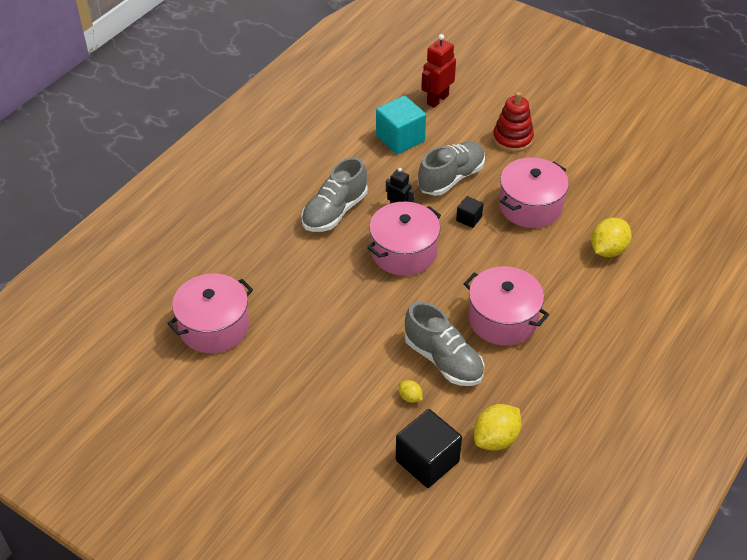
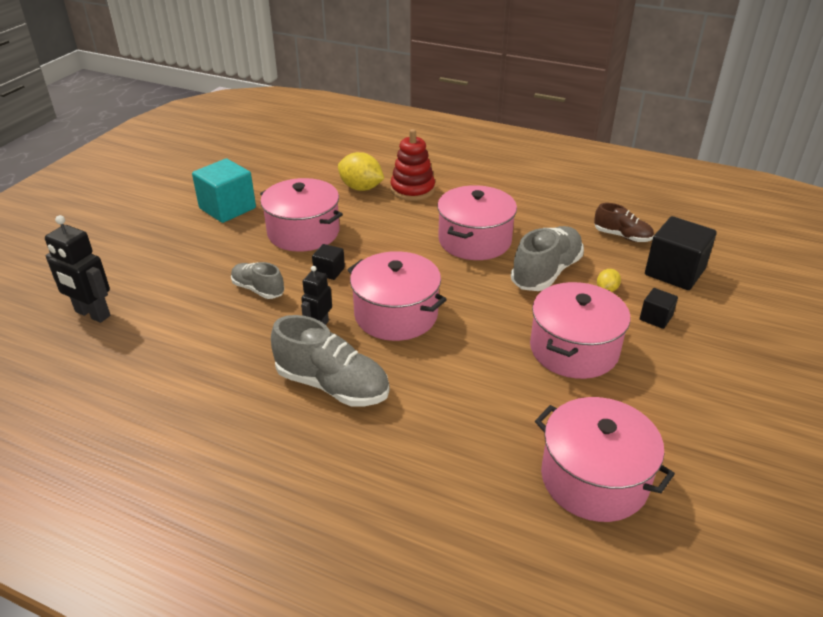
camera: 100 degrees left, 10 degrees down
turquoise cube [376,95,426,154] -> turquoise cube moved to [192,159,256,223]
grey shoe [418,141,485,196] -> grey shoe [231,262,285,299], size x0.60
red robot [421,34,456,108] -> black robot [45,215,110,323]
yellow lemon [474,404,521,451] -> brown shoe [594,203,654,242]
red stacking toy [493,92,534,152] -> red stacking toy moved to [390,129,435,201]
none -> pink pot [530,282,630,379]
none -> black cube [640,288,678,329]

